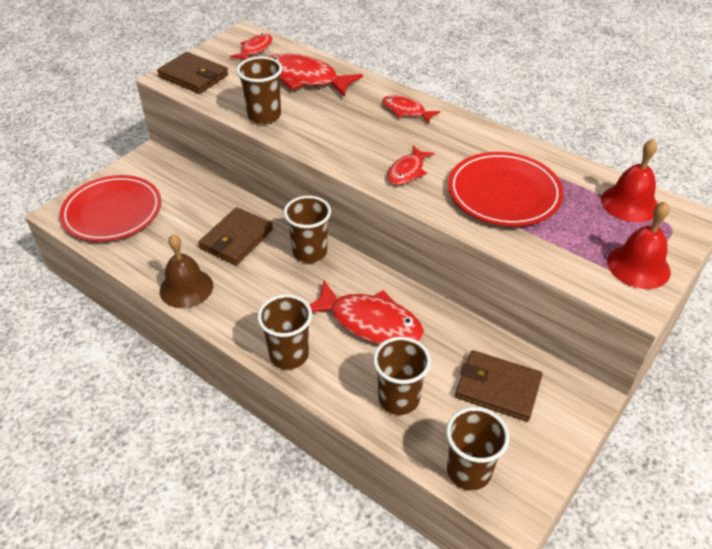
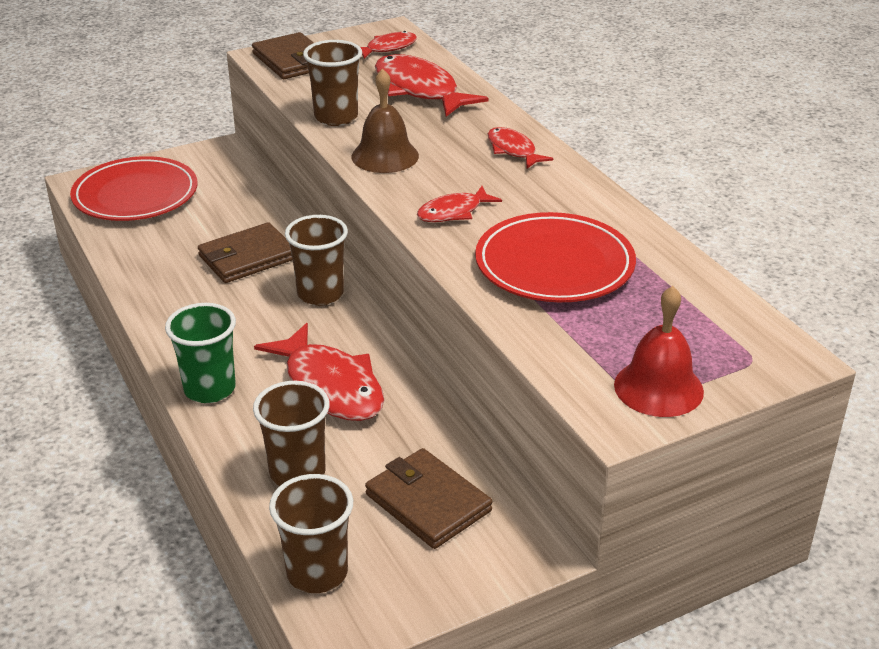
camera: 25 degrees right, 10 degrees down
brown bell [160,234,213,308] -> brown bell moved to [351,68,419,173]
brown cup [257,294,312,370] -> green cup [165,303,236,403]
red bell [601,139,658,223] -> none

